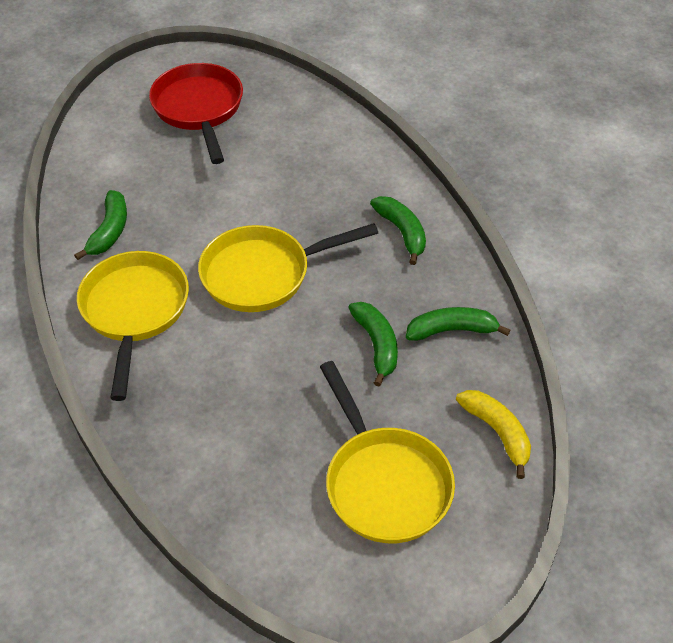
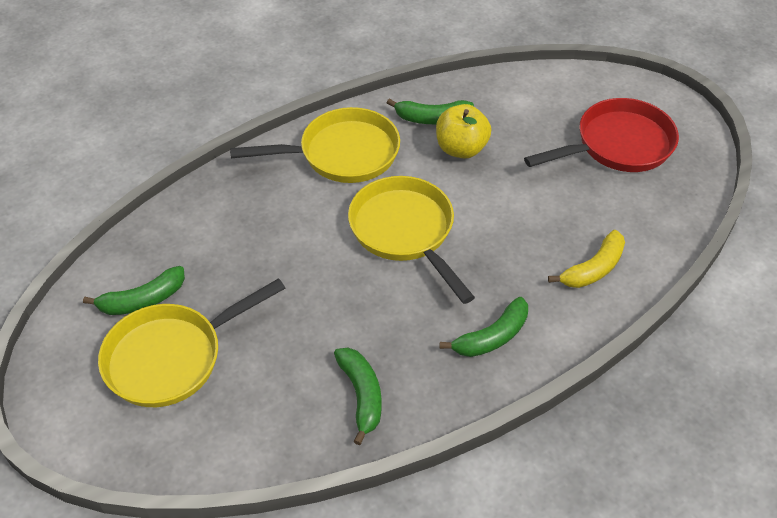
camera: 80 degrees right, 0 degrees up
green banana [348,302,398,386] -> green banana moved to [83,266,185,315]
yellow banana [456,390,531,479] -> yellow banana moved to [548,230,625,288]
none -> yellow apple [436,104,491,159]

